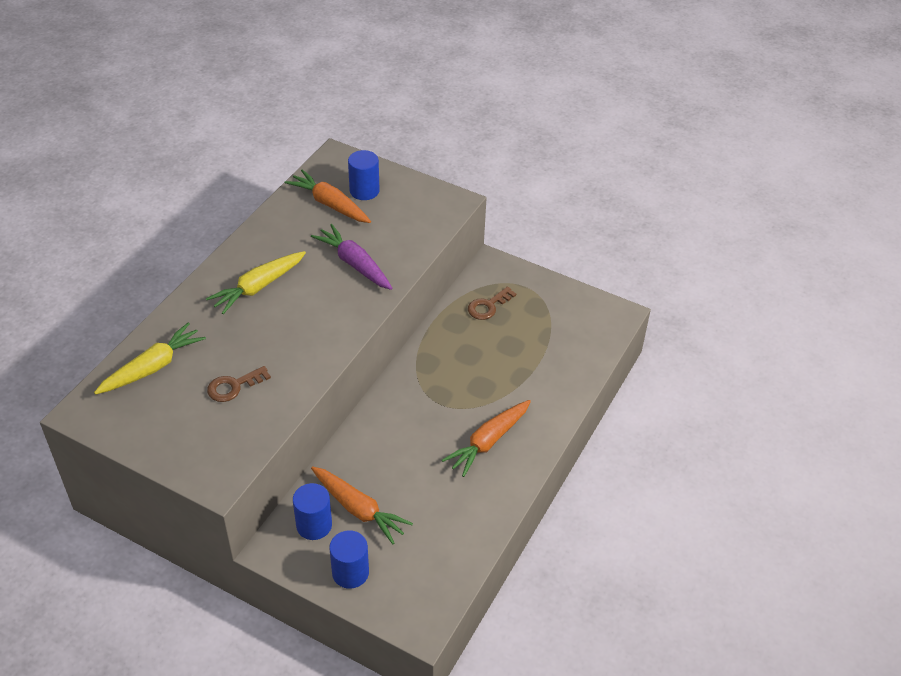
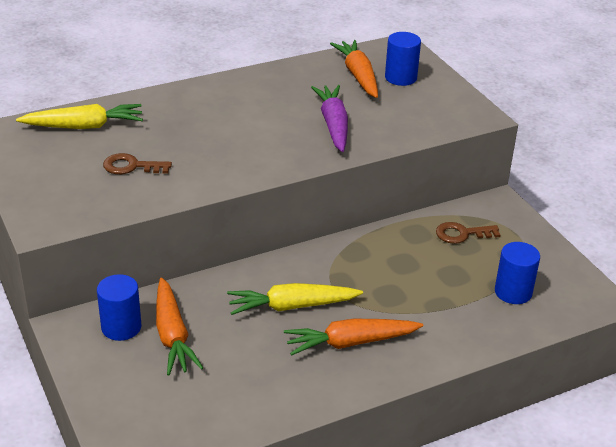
camera: 35 degrees right, 10 degrees down
yellow carrot [206,251,306,314] -> yellow carrot moved to [227,283,363,315]
blue cylinder [329,530,369,589] -> blue cylinder moved to [495,242,540,304]

